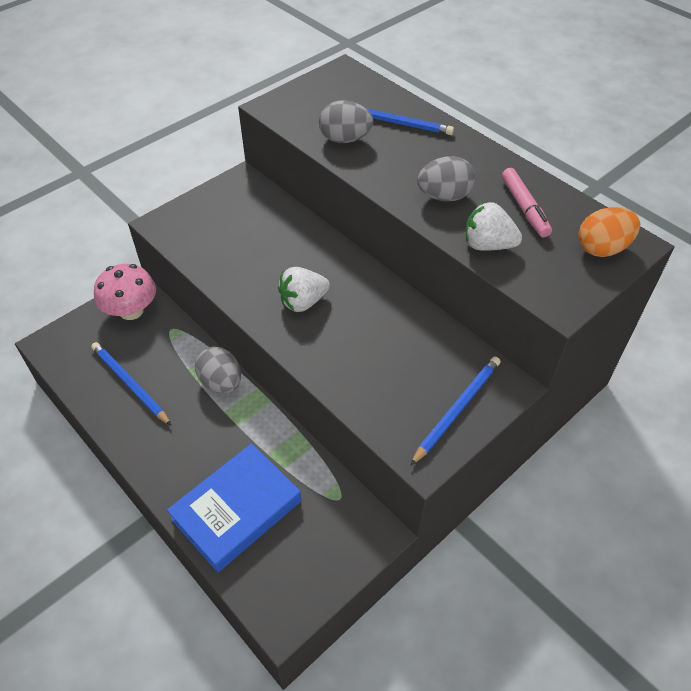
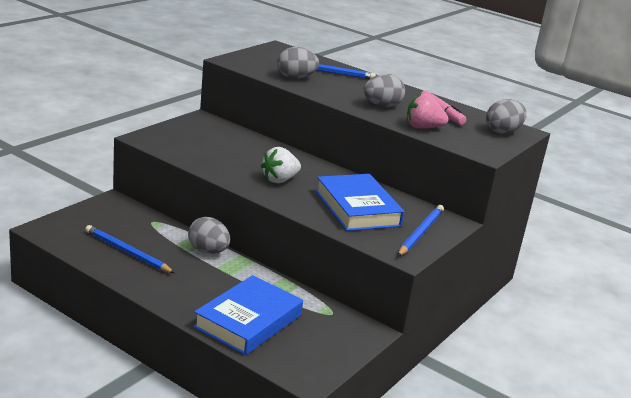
camera: 15 degrees left, 25 degrees down
pink mushroom [94,264,156,320] -> none
white strawberry [465,202,522,251] -> pink strawberry [407,93,449,129]
orange egg [579,207,640,257] -> grey egg [486,99,527,134]
none -> blue book [316,174,405,231]

